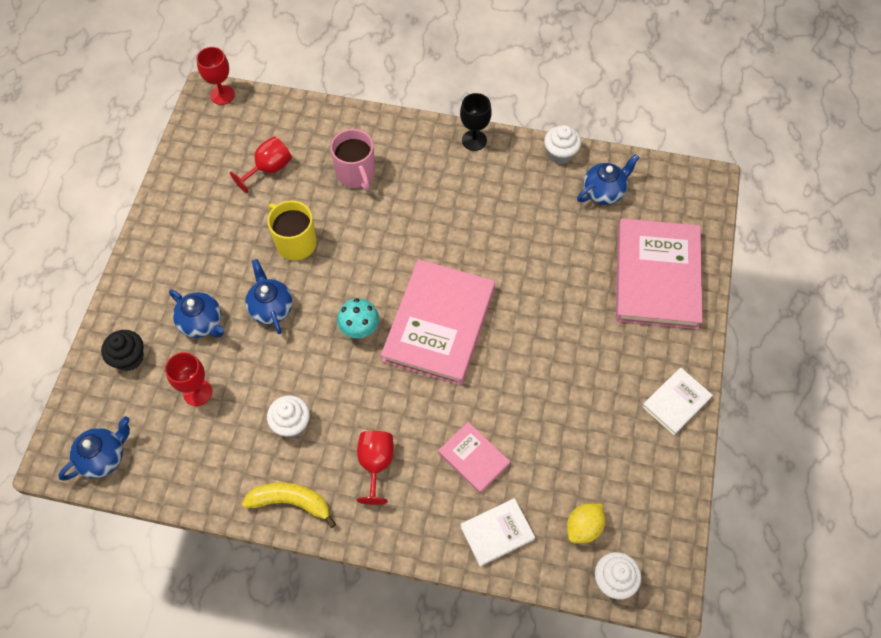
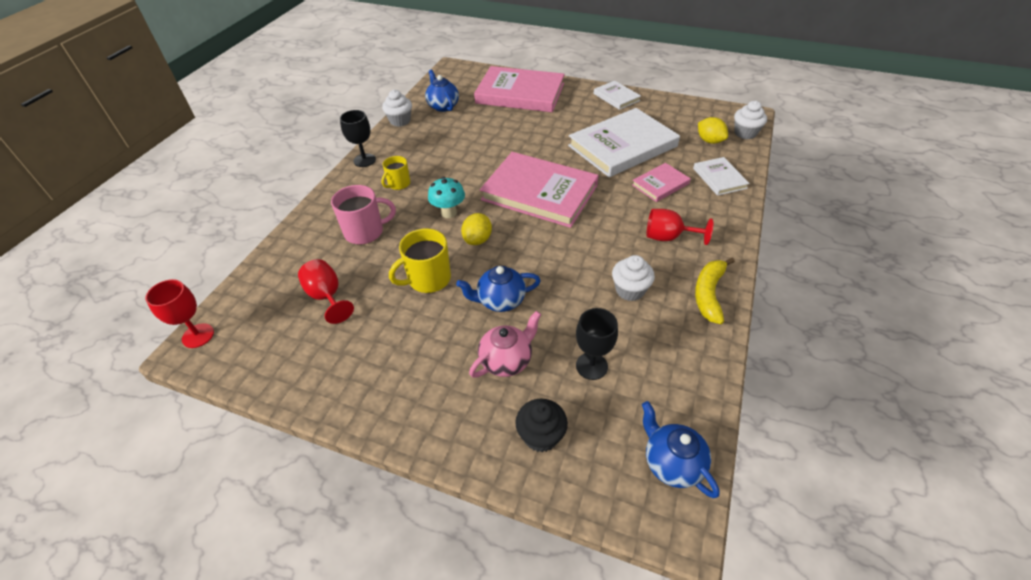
camera: 80 degrees left, 15 degrees down
red goblet [165,352,212,406] -> black goblet [576,308,618,380]
blue teapot [169,289,224,338] -> pink teapot [469,311,541,378]
turquoise mushroom [337,298,379,338] -> turquoise mushroom moved to [428,177,465,218]
none -> yellow mug [381,156,410,190]
none -> yellow lemon [461,213,492,245]
none -> white book [568,108,680,177]

